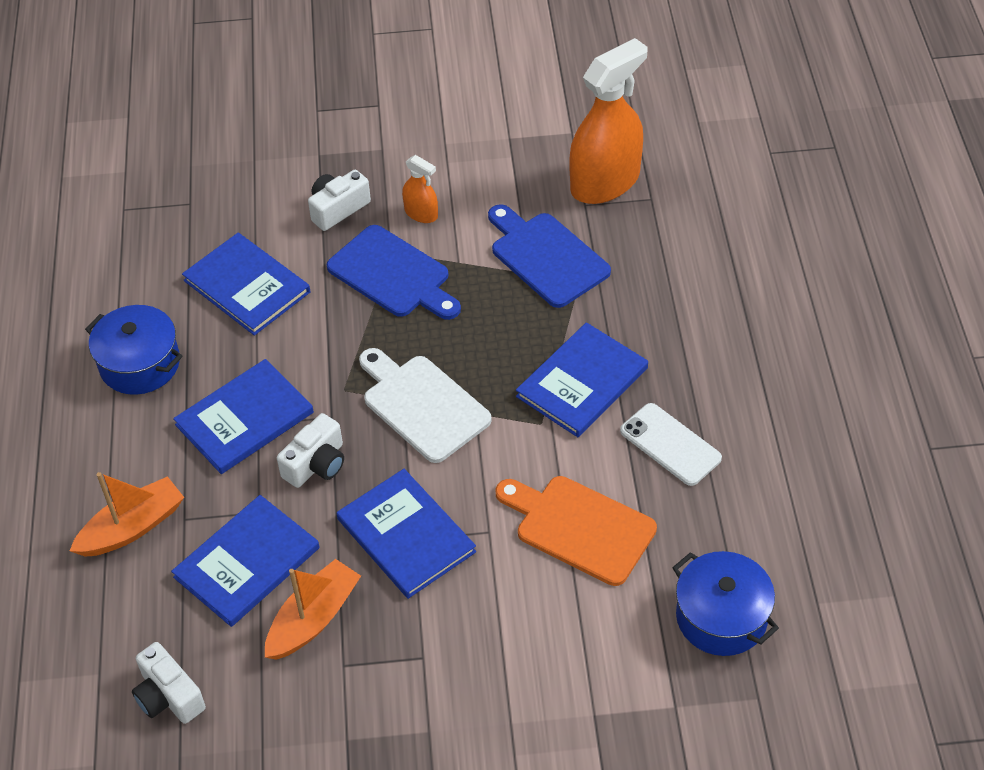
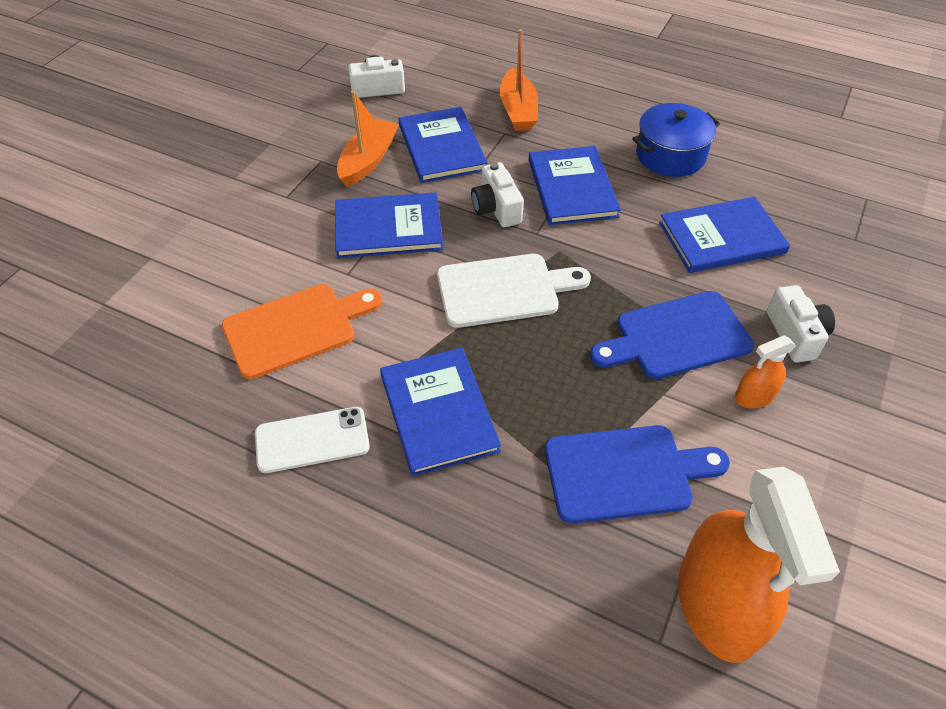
camera: 120 degrees right, 0 degrees up
orange boat [265,559,361,660] -> orange boat turned 135 degrees counterclockwise [337,91,399,187]
blue pot [672,551,779,656] -> none

